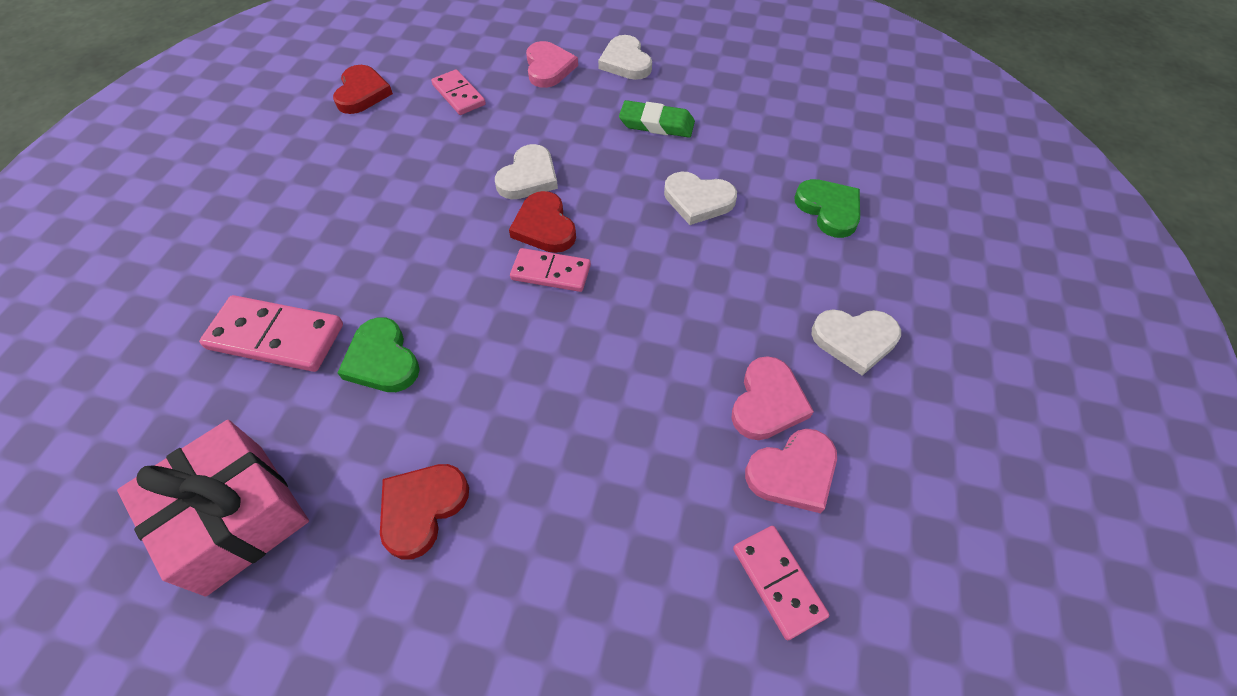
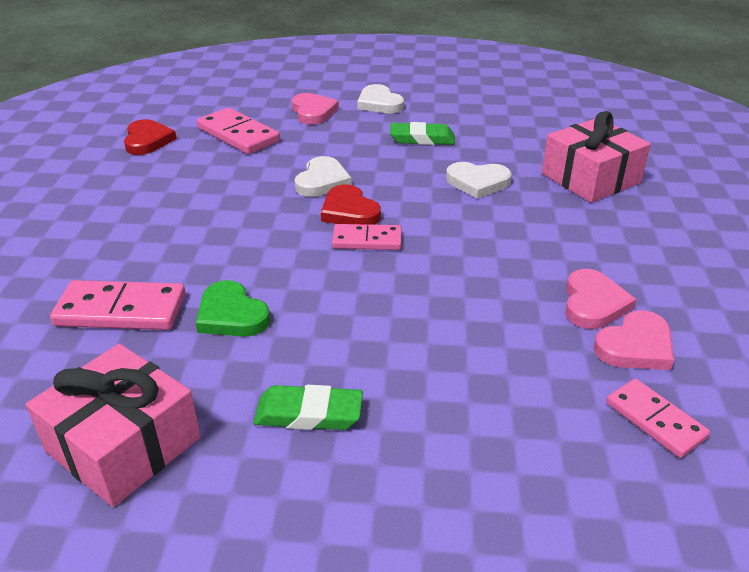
camera: 10 degrees left, 20 degrees down
red heart [380,464,469,560] -> green eraser [253,385,363,430]
pink domino [431,69,486,115] -> pink domino [197,108,280,154], size x1.54
green heart [794,179,860,238] -> pink gift [542,111,651,203]
white heart [811,309,901,376] -> none

